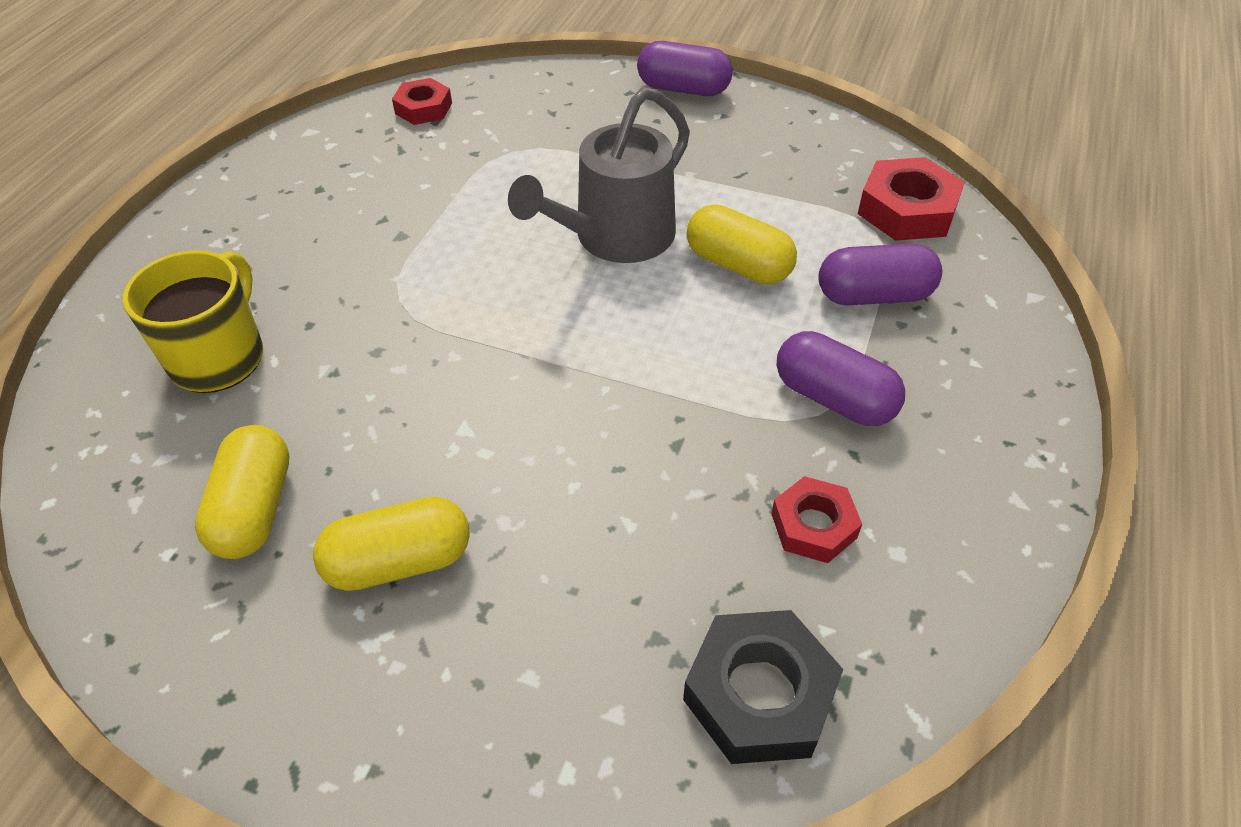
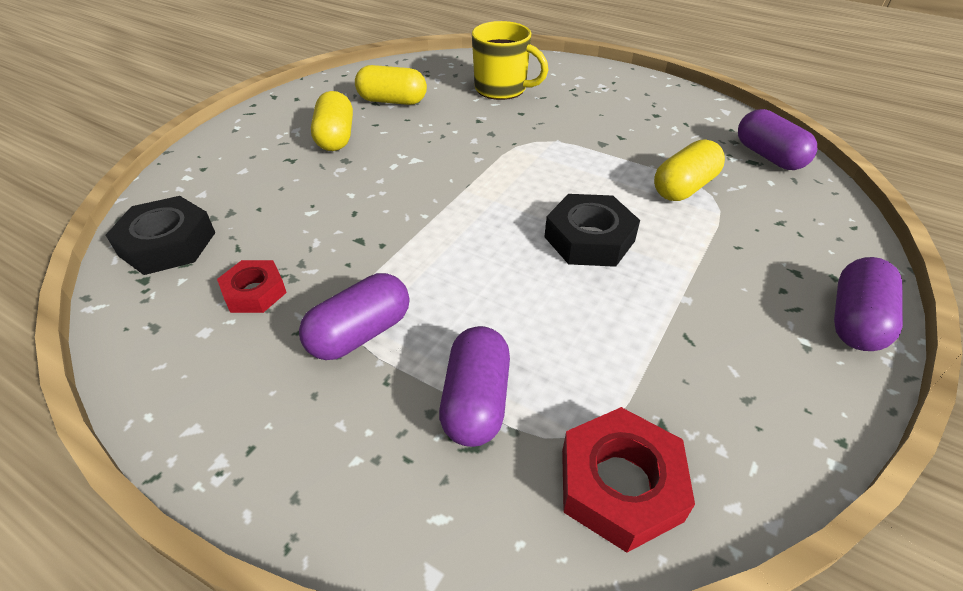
camera: 100 degrees right, 5 degrees down
red nut [392,78,452,125] -> purple capsule [738,109,817,170]
grey watering can [508,87,690,263] -> black nut [545,194,640,267]
yellow capsule [686,204,797,285] -> yellow capsule moved to [654,139,725,201]

